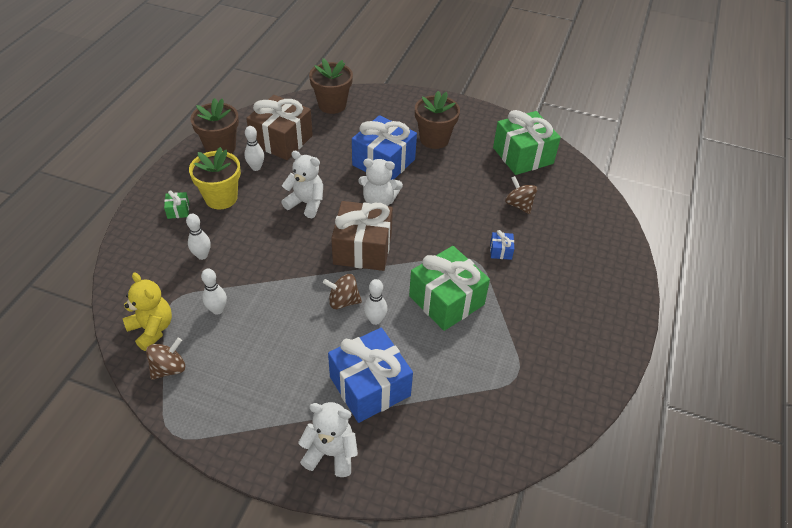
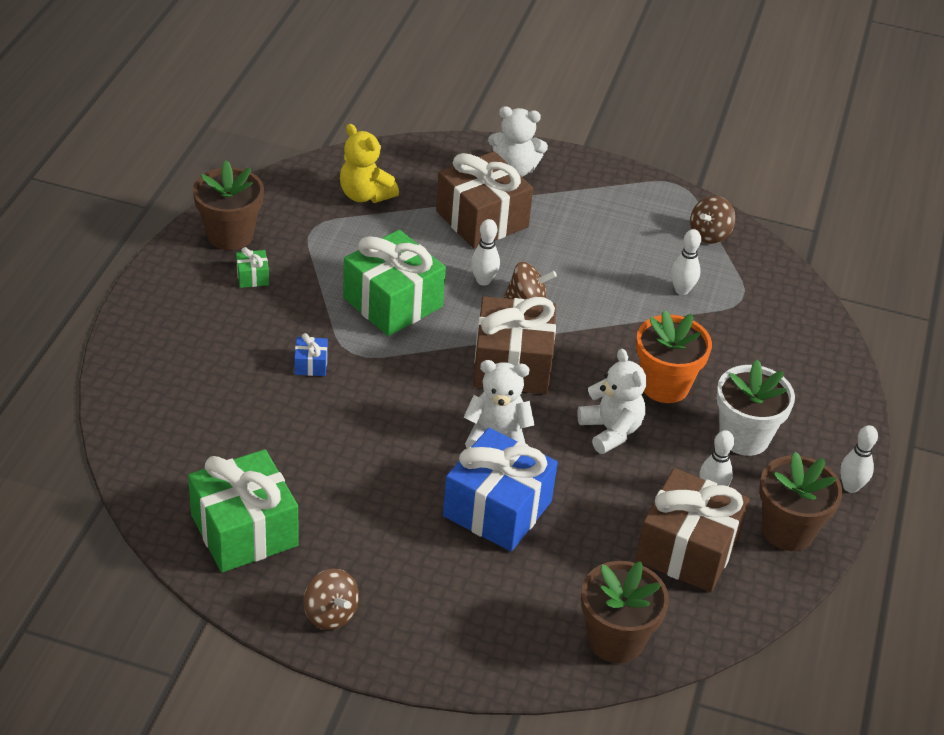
camera: 175 degrees right, 5 degrees down
yellow teddy bear [123,272,172,351] -> yellow teddy bear moved to [340,124,399,203]
green gift [164,190,189,219] -> green gift moved to [236,247,269,288]
white bowling pin [186,214,211,260] -> white bowling pin moved to [840,425,878,493]
yellow flower pot [189,147,241,209] -> white flower pot [716,360,795,456]
white teddy bear [281,151,323,218] -> white teddy bear turned 135 degrees counterclockwise [577,349,646,454]
blue gift [328,328,413,423] -> brown gift [436,151,533,249]
brown flower pot [415,91,460,149] -> brown flower pot moved to [193,160,264,250]
brown spinning top [505,176,537,214] -> brown spinning top moved to [303,569,359,630]
none -> orange flower pot [636,310,712,403]

